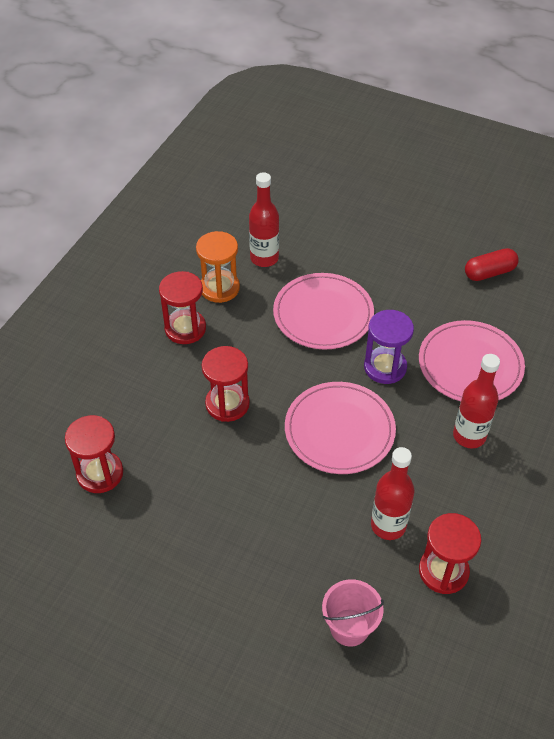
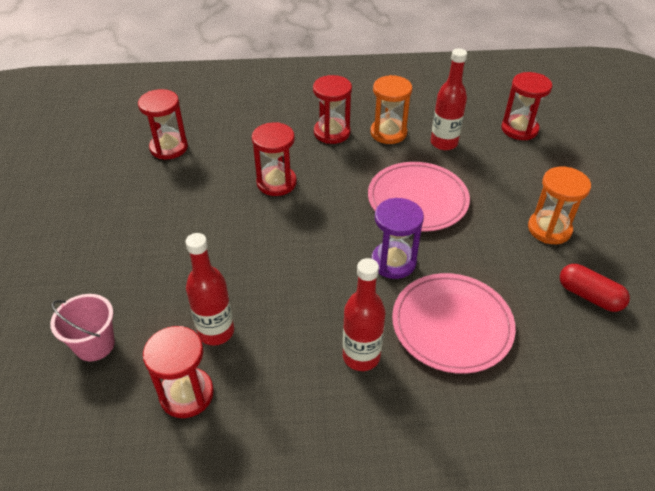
camera: 60 degrees right, 5 degrees down
pink plate [285,382,396,474] -> none
none -> red hourglass [501,72,552,140]
none -> orange hourglass [528,166,591,244]

